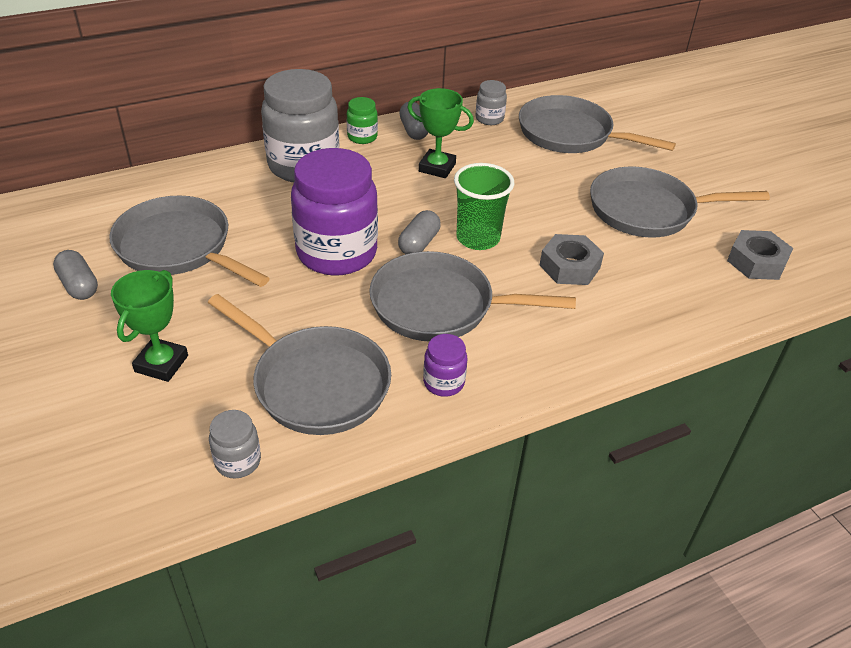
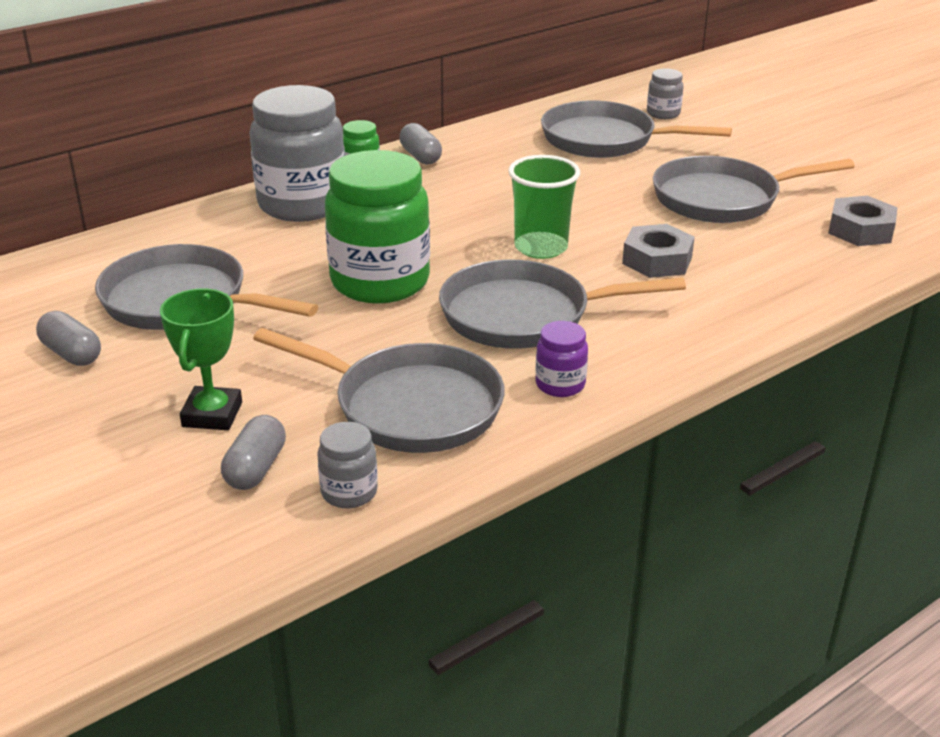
camera: 10 degrees left, 10 degrees down
purple jar [291,148,378,276] -> green jar [325,150,430,304]
grey capsule [398,210,441,254] -> grey capsule moved to [221,415,286,490]
green trophy [407,88,474,178] -> none
grey jar [476,80,507,125] -> grey jar moved to [647,68,684,119]

